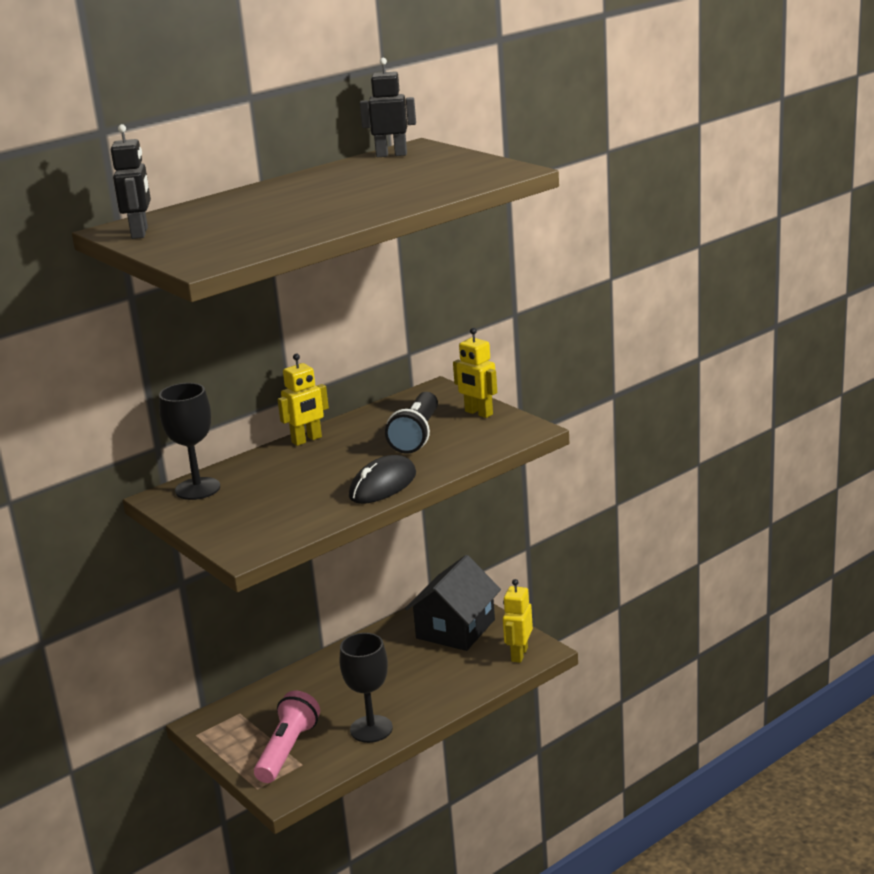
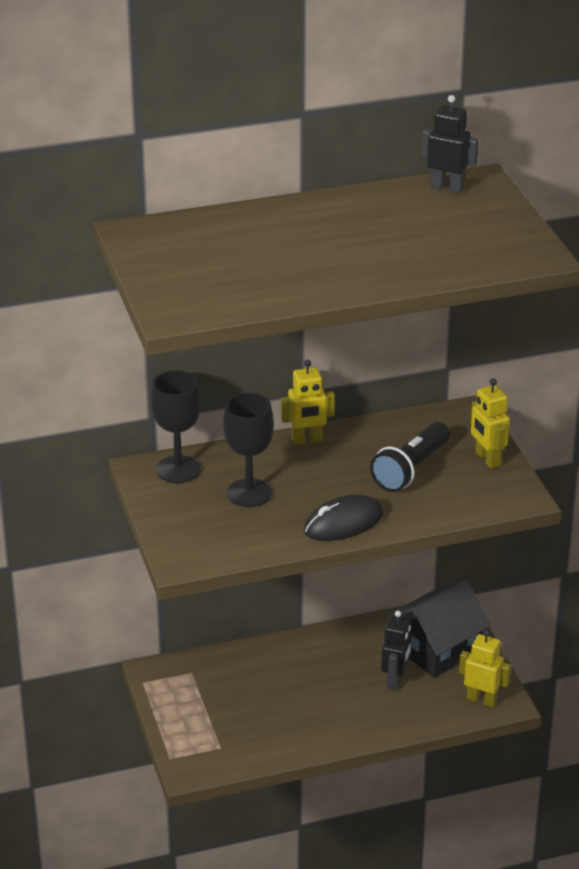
camera: 20 degrees right, 10 degrees up
black robot [111,124,151,239] -> black robot moved to [381,610,412,690]
pink flashlight [254,691,320,783] -> none
black goblet [340,633,393,743] -> black goblet moved to [223,393,274,507]
yellow robot [503,579,533,663] -> yellow robot turned 75 degrees clockwise [459,630,511,707]

